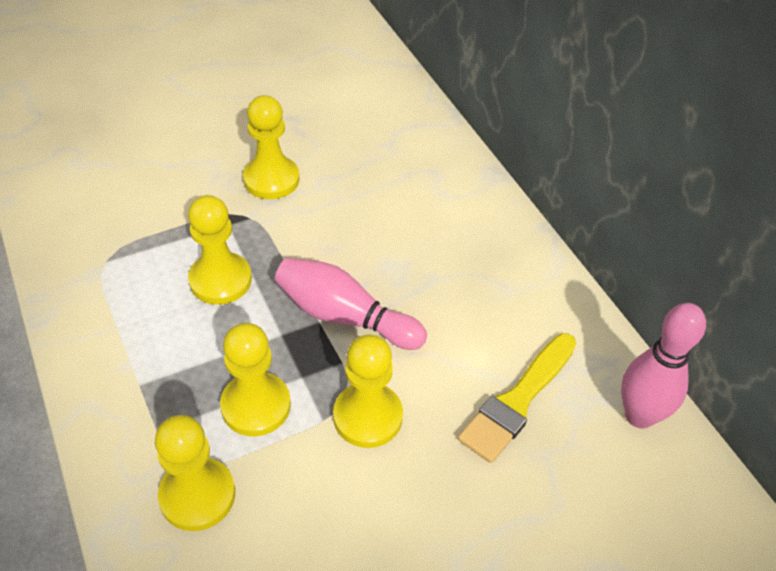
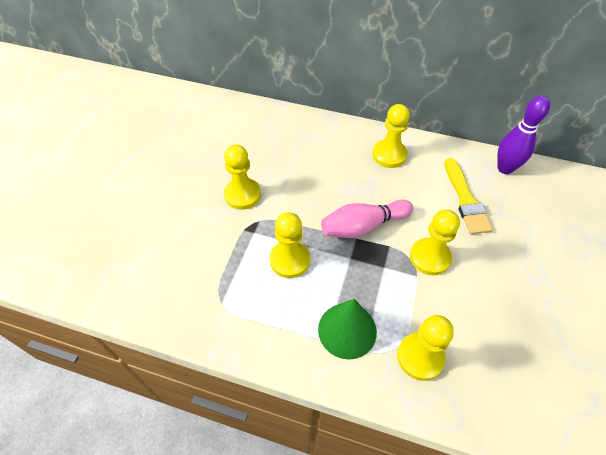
camera: 45 degrees left, 5 degrees up
yellow pawn [220,323,291,436] -> yellow pawn moved to [372,104,410,168]
pink bowling pin [621,303,706,429] -> purple bowling pin [497,96,550,174]
none -> green cone [318,299,377,359]

